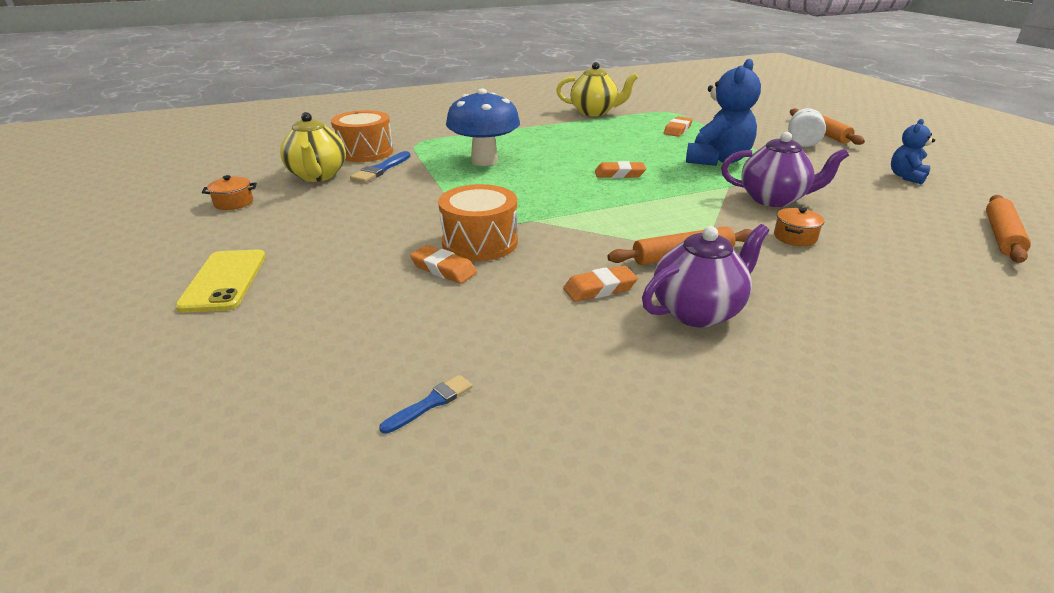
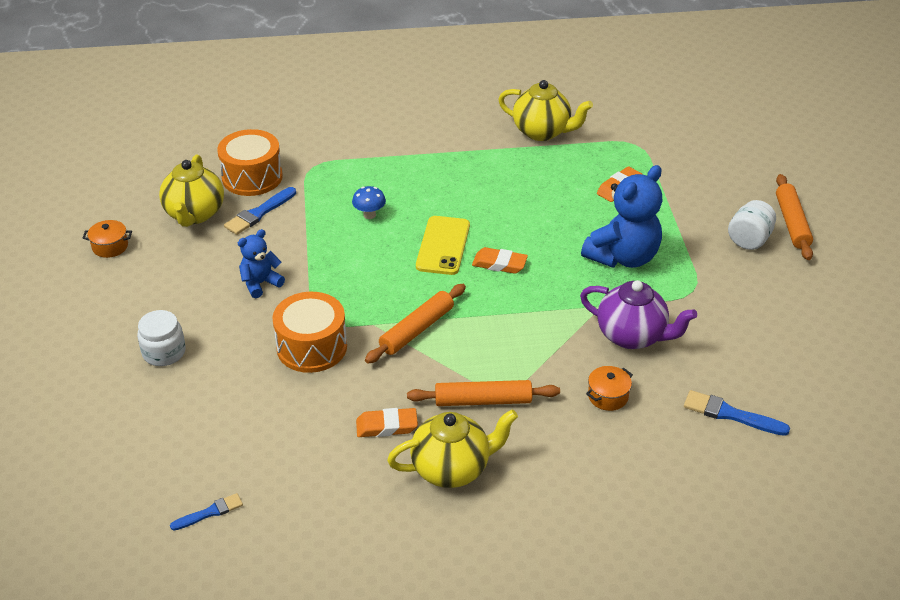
camera: 15 degrees right, 10 degrees up
yellow phone [175,249,266,313] -> yellow phone moved to [416,216,470,275]
orange eraser [410,245,477,284] -> none
blue mushroom [446,89,520,166] -> blue mushroom [352,186,386,219], size x0.43
purple teapot [642,224,769,327] -> yellow teapot [387,410,518,488]
blue teddy bear [891,119,935,184] -> blue teddy bear moved to [238,229,285,298]
orange rolling pin [986,195,1031,263] -> orange rolling pin moved to [365,284,466,364]
none -> white jar [137,310,186,366]
none -> blue brush [684,390,790,436]

